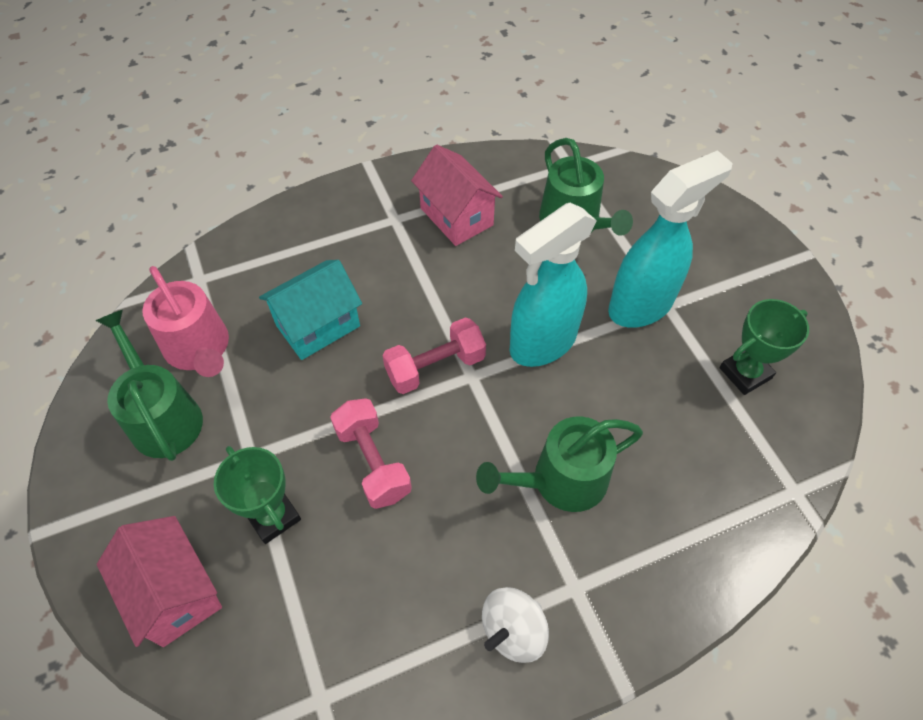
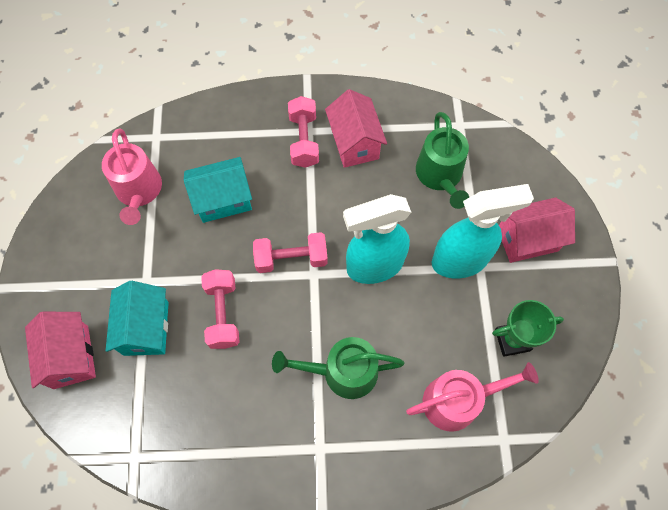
camera: 20 degrees right, 10 degrees up
green watering can [95,310,203,461] -> none
green trophy [214,446,301,544] -> turquoise house [105,281,169,356]
white spinning top [482,587,549,663] -> none
none -> pink dumbbell [288,96,319,168]
none -> pink watering can [406,362,539,432]
none -> pink house [499,197,575,263]

